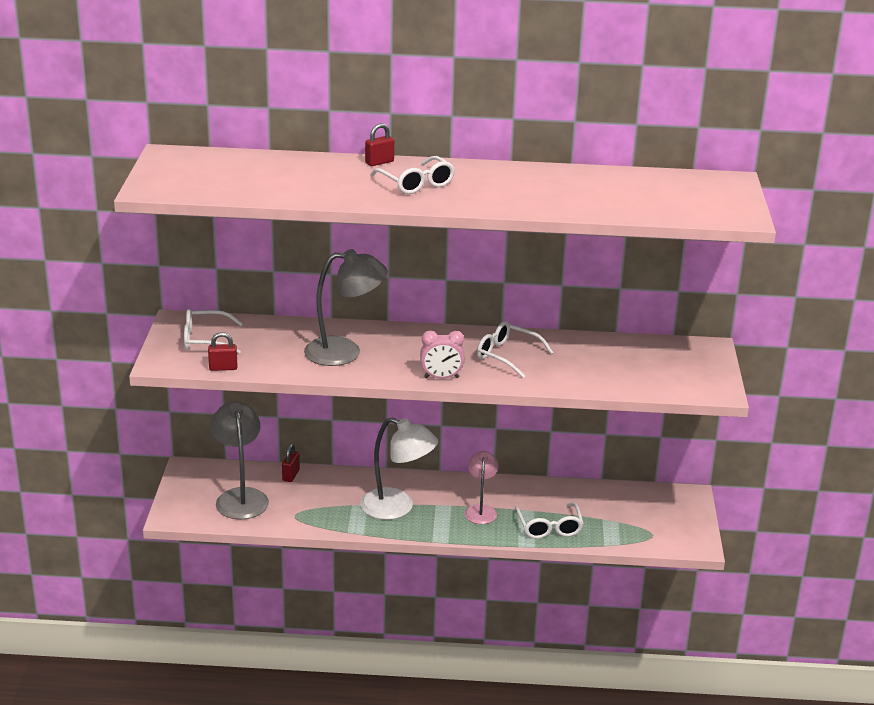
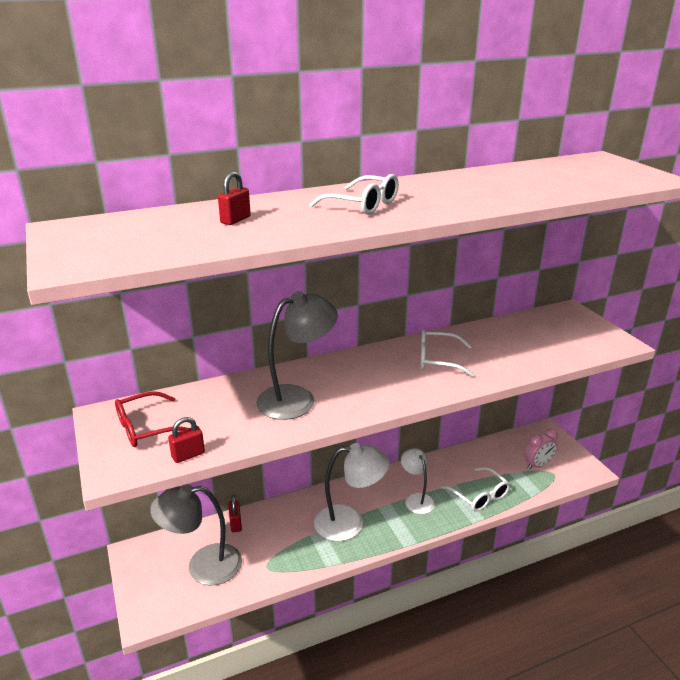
camera: 25 degrees left, 0 degrees up
white glasses [184,309,243,354] -> red glasses [115,391,188,447]
grey lamp [210,401,269,520] -> grey lamp turned 60 degrees counterclockwise [150,484,242,585]
red padlock [365,123,394,166] -> red padlock moved to [218,171,251,225]
pink clock [420,331,465,379] -> pink clock moved to [524,429,558,470]
pink lamp [464,451,498,524] -> white lamp [401,448,435,514]

